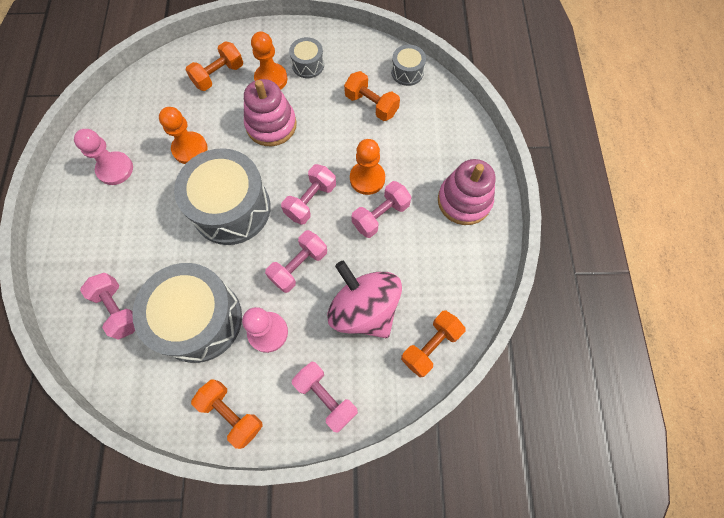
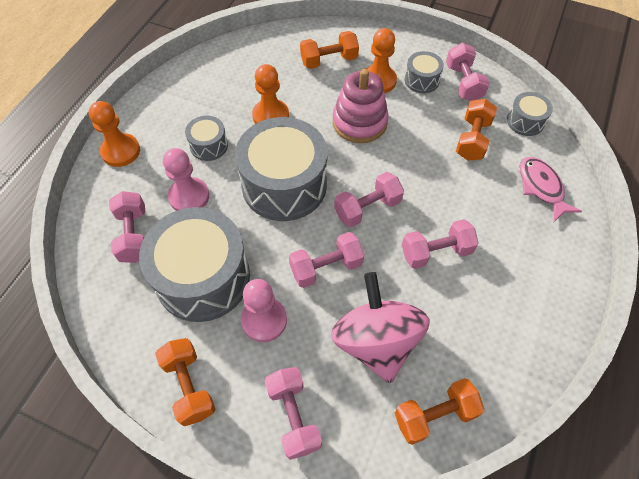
camera: 25 degrees right, 10 degrees down
pink pawn [74,129,133,185] -> pink pawn moved to [163,148,209,211]
orange dumbbell [344,71,400,121] -> orange dumbbell turned 45 degrees clockwise [456,99,497,161]
orange pawn [350,139,385,195] -> orange pawn moved to [89,101,140,167]
pink stacking toy [438,159,495,225] -> none
none -> grey drum [185,116,228,161]
none -> pink dumbbell [446,43,490,101]
none -> pink fish [520,157,582,222]

